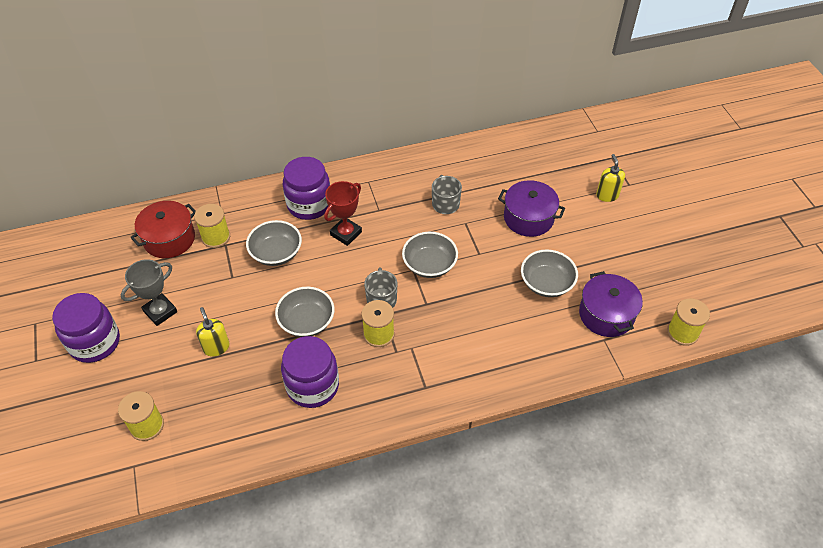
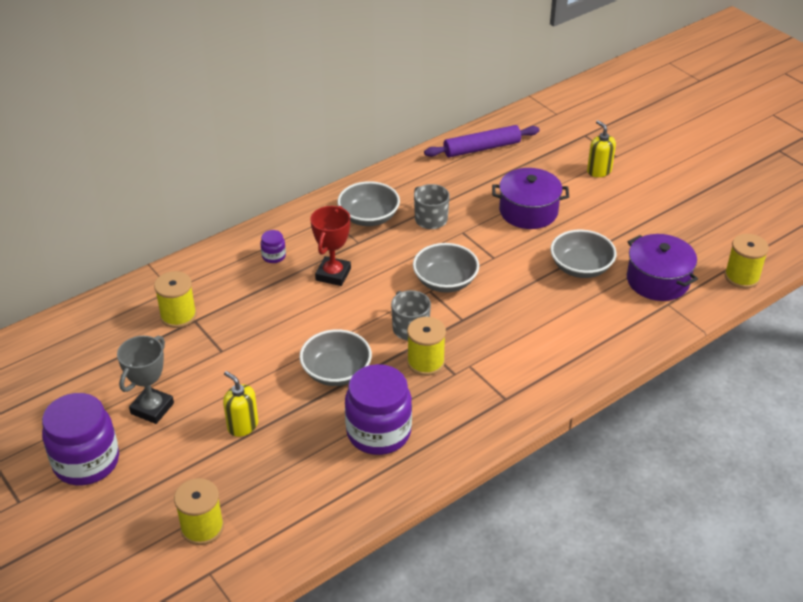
camera: 20 degrees left, 10 degrees down
red pot [130,201,196,258] -> none
grey bowl [246,220,302,266] -> grey bowl moved to [337,181,400,226]
purple jar [283,157,330,220] -> purple jar [260,230,286,263], size x0.43
none -> purple rolling pin [424,125,540,157]

